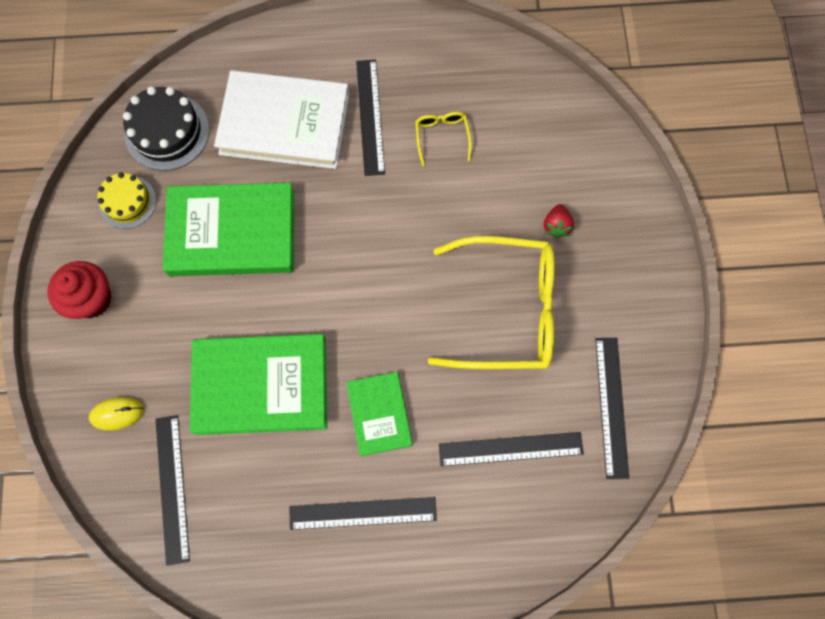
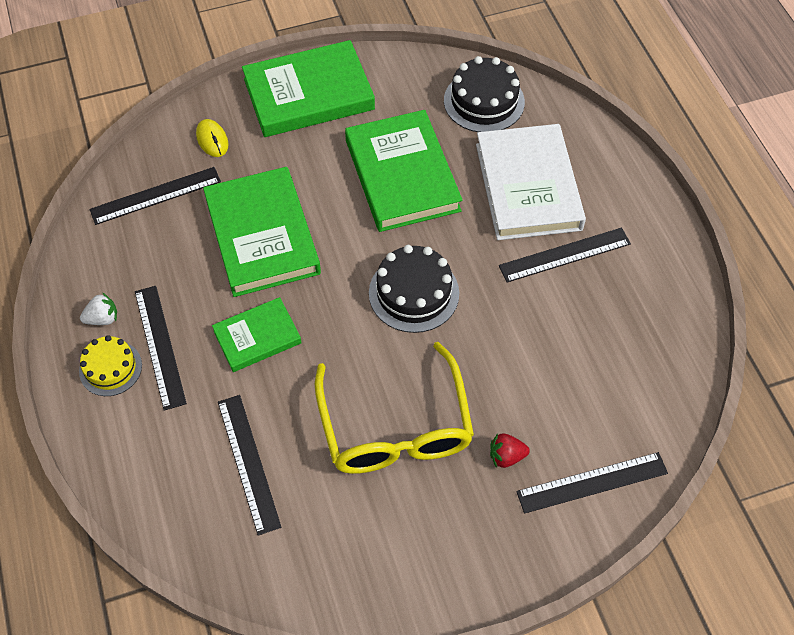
camera: 75 degrees right, 15 degrees down
red cupcake [47,261,112,319] -> green book [242,40,375,137]
yellow cake [97,172,156,229] -> yellow cake moved to [79,335,142,396]
yellow glasses [415,112,472,167] -> none
black ruler [595,338,629,479] -> black ruler moved to [516,452,668,514]
none -> white strawberry [80,293,117,325]
none -> black cake [369,245,459,333]

